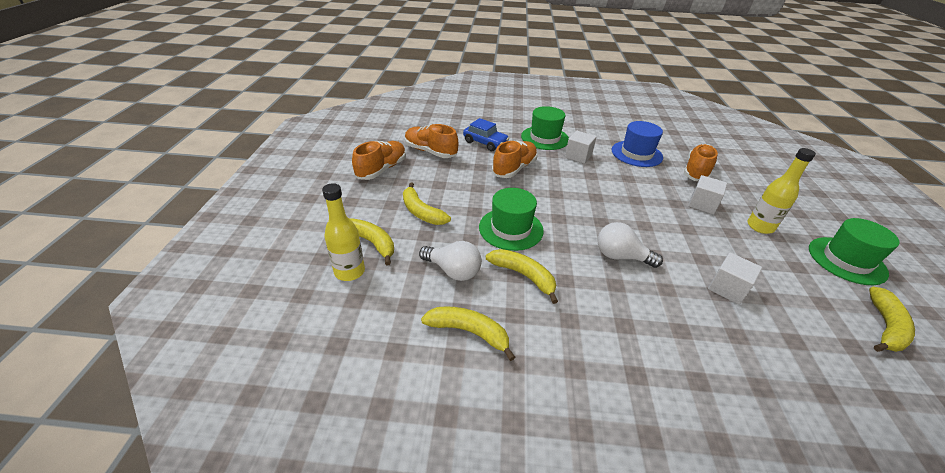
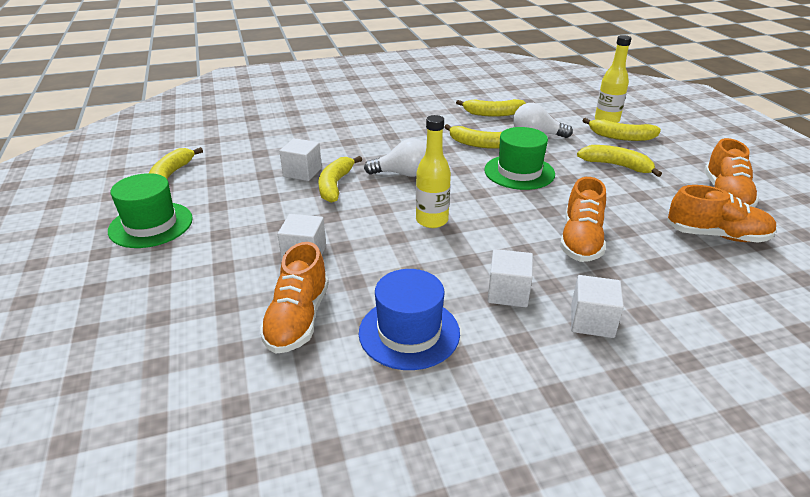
camera: 160 degrees right, 5 degrees down
blue car [463,118,509,151] -> none
green hat [521,106,569,150] -> white cube [571,275,624,338]
yellow bottle [747,148,816,234] -> yellow bottle moved to [416,115,451,228]
none -> yellow banana [318,156,362,203]

